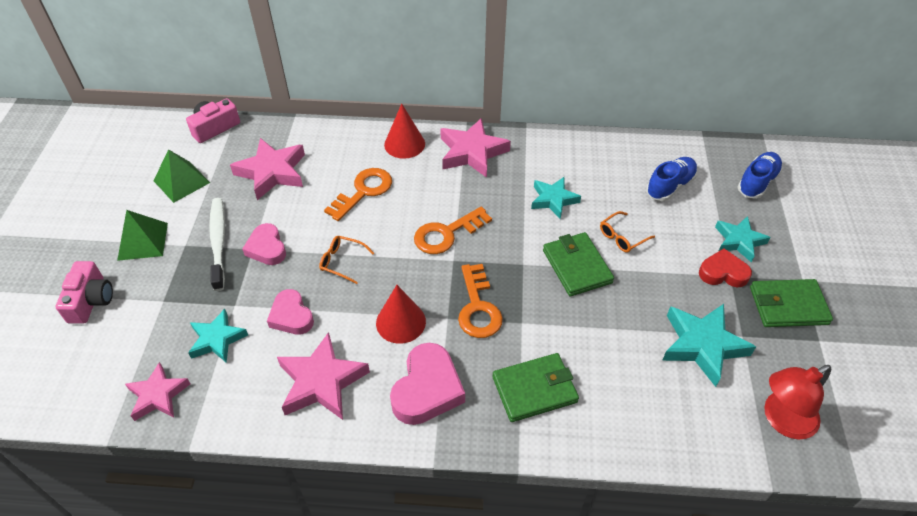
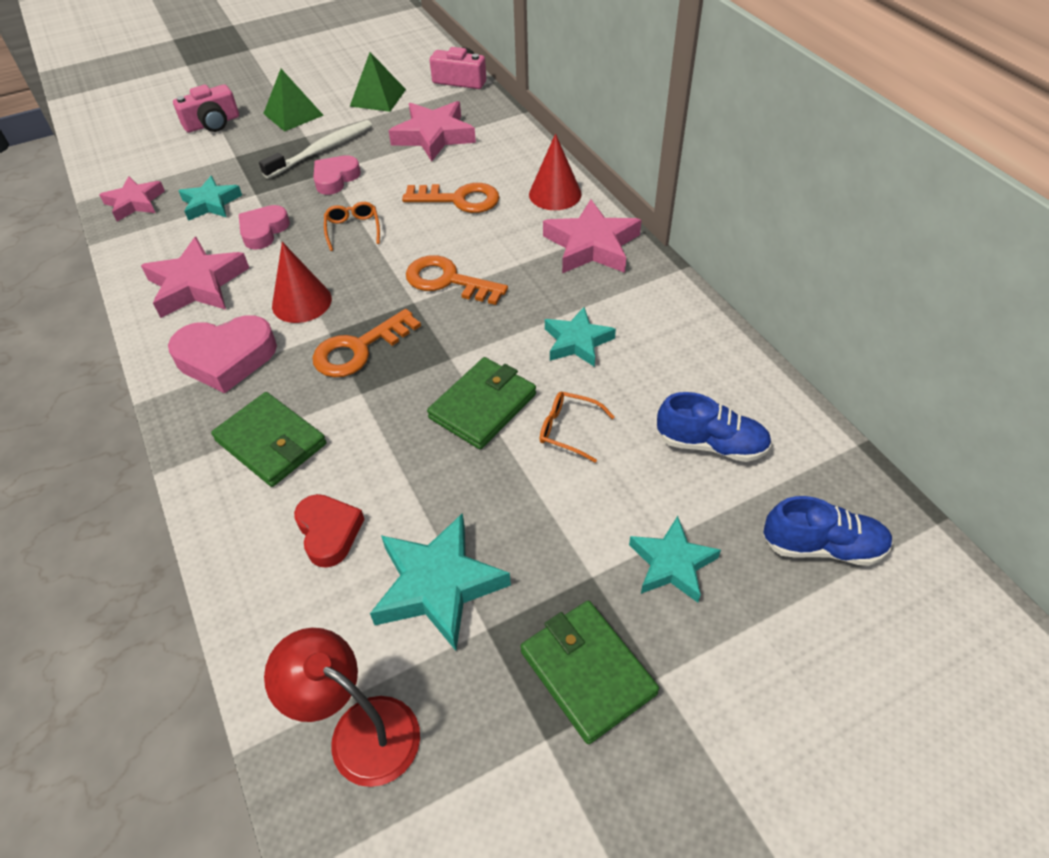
camera: 60 degrees right, 0 degrees up
red heart [699,248,752,287] -> red heart moved to [294,494,364,568]

